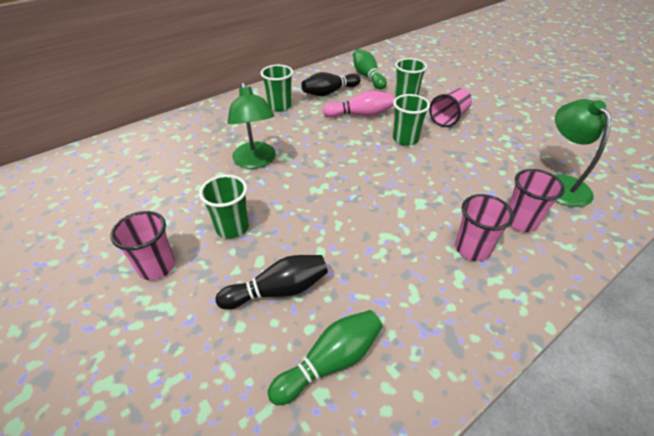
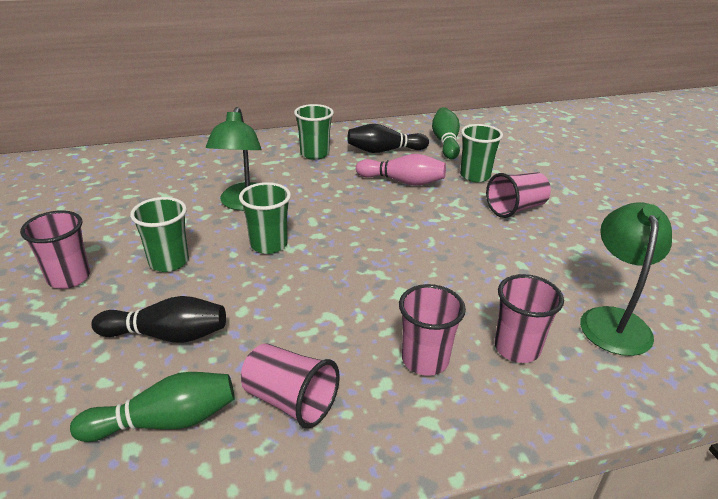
camera: 20 degrees right, 10 degrees down
green cup [393,94,430,146] -> green cup moved to [239,182,291,254]
none -> pink cup [241,343,340,429]

